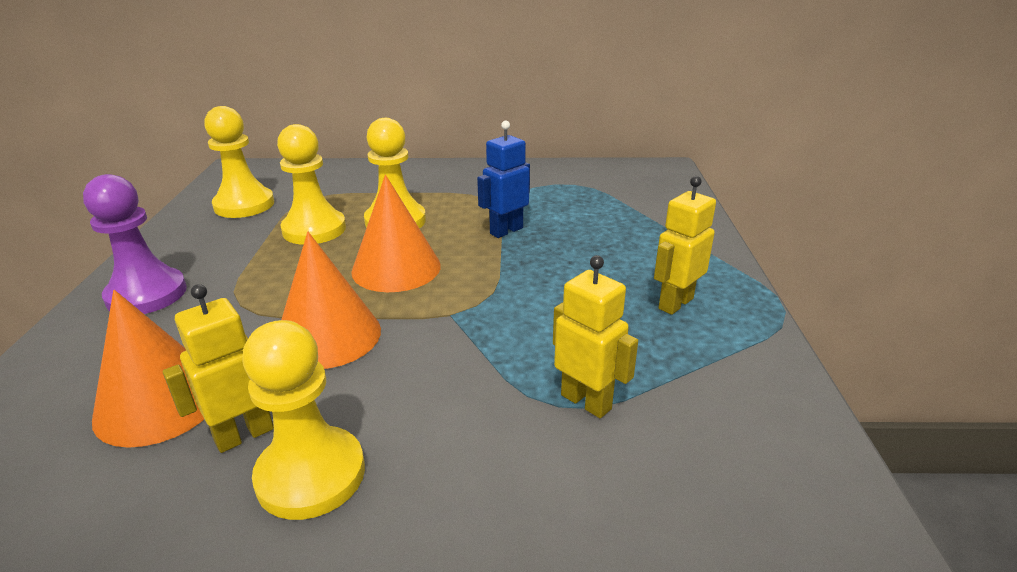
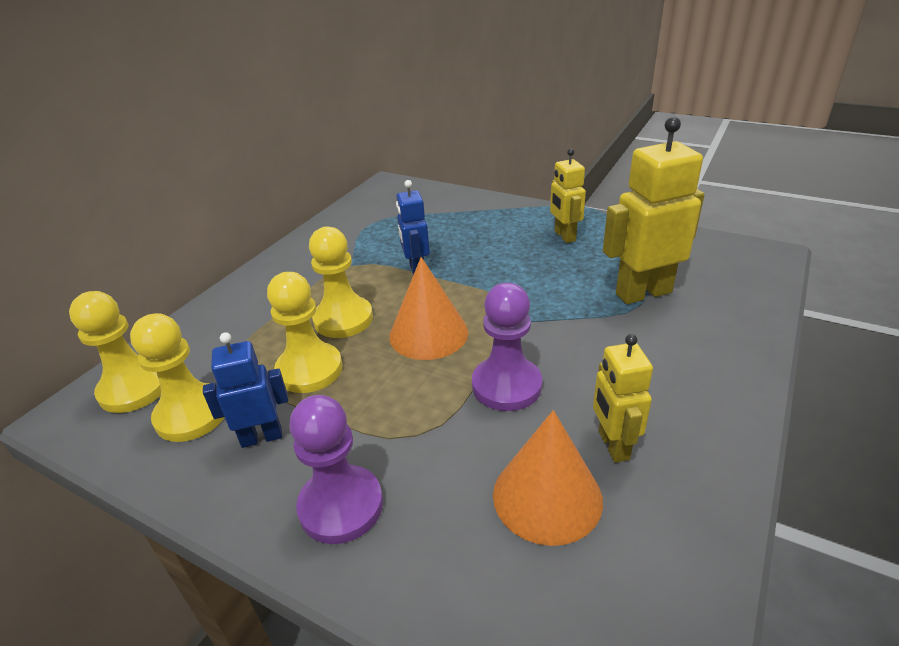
camera: 60 degrees left, 5 degrees up
yellow pawn [242,320,365,520] -> yellow pawn moved to [69,291,161,413]
orange cone [281,232,381,369] -> purple pawn [472,283,542,411]
yellow robot [553,255,638,418] -> yellow robot [603,116,705,304], size x1.67
none -> blue robot [203,332,288,448]

